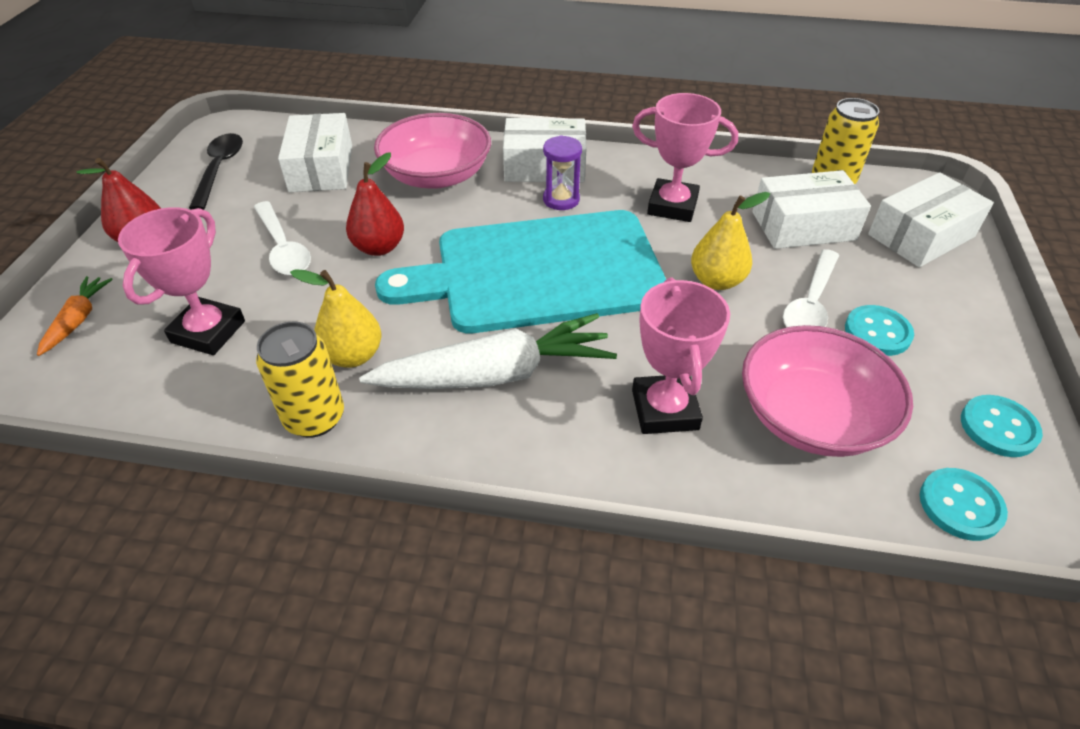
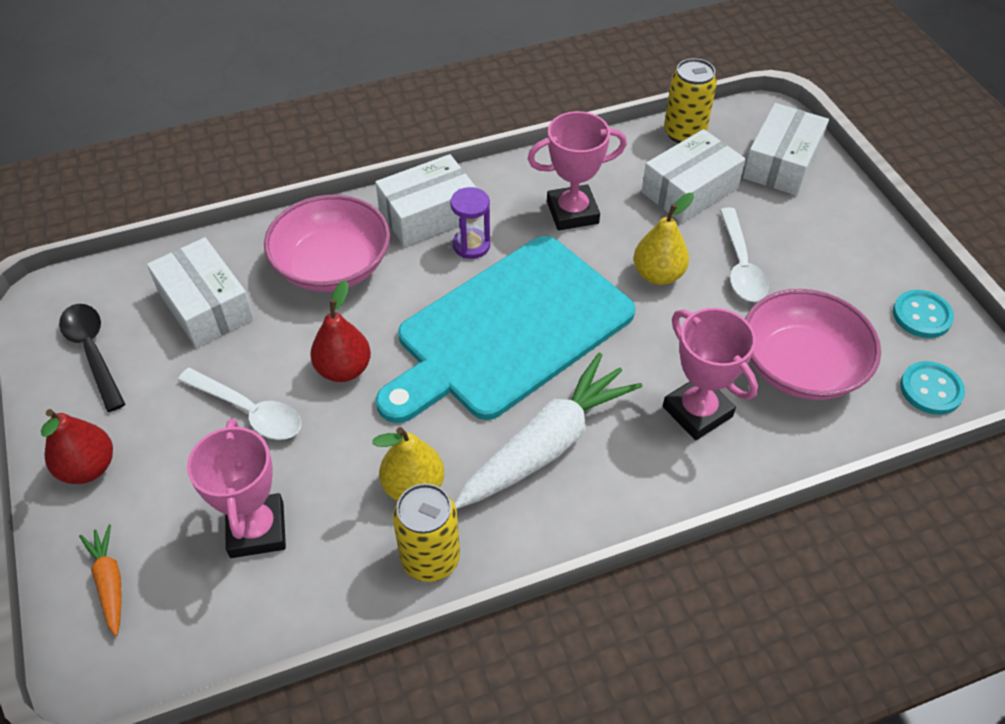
camera: 30 degrees left, 5 degrees up
turquoise button [845,305,914,356] -> none

